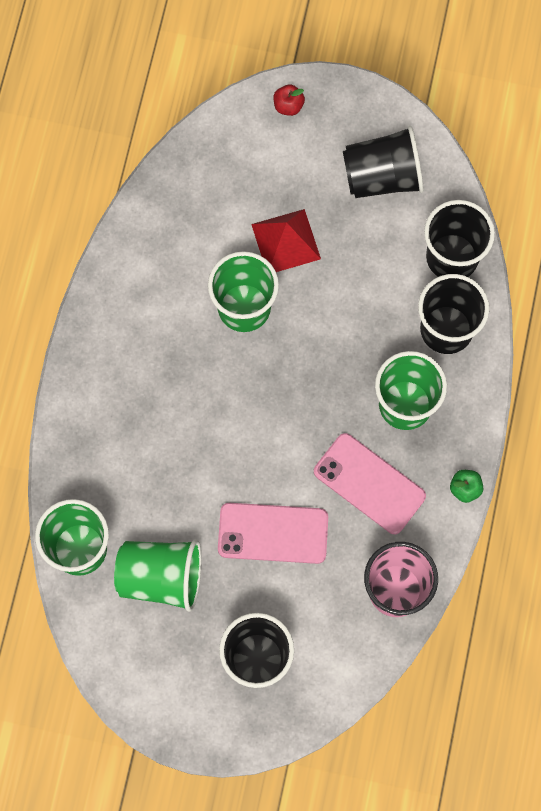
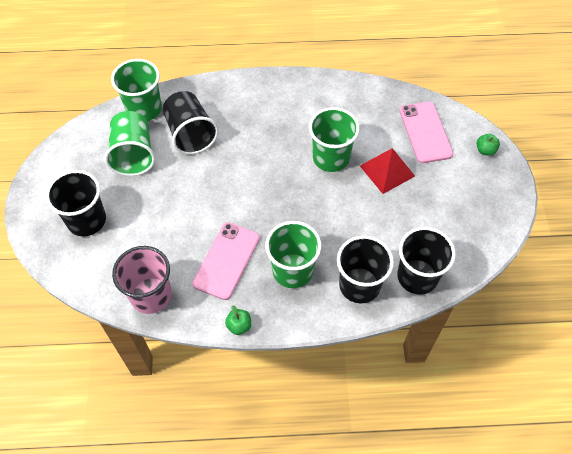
camera: 75 degrees right, 15 degrees down
pink phone [218,503,328,564] -> pink phone moved to [399,101,453,163]
red apple [273,85,305,116] -> green apple [476,134,500,156]
black cup [343,126,424,198] -> black cup moved to [163,91,219,155]

